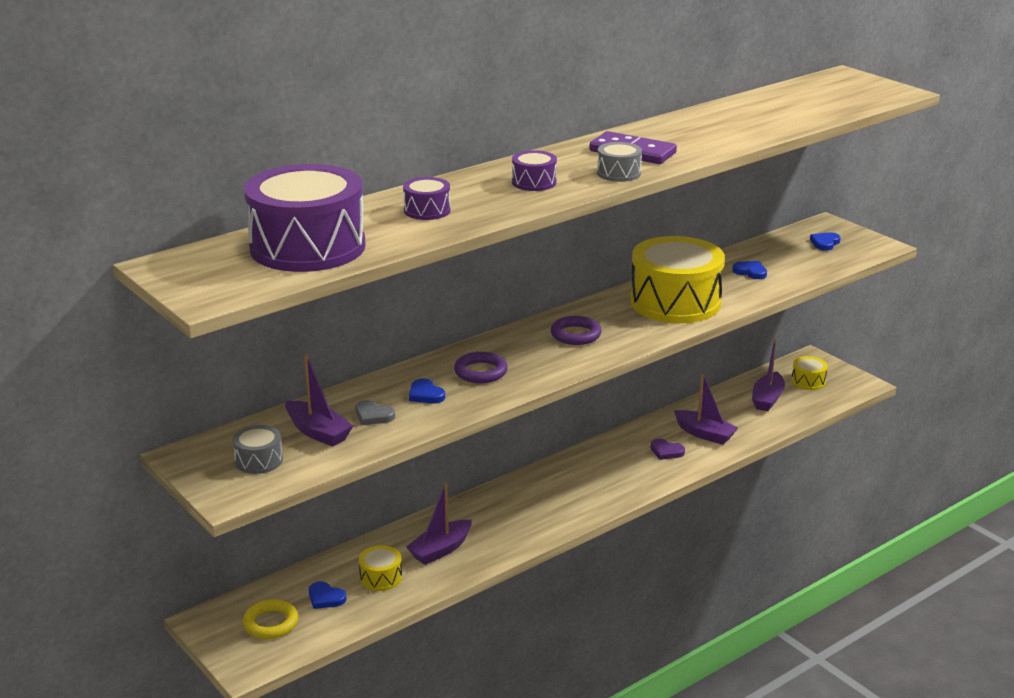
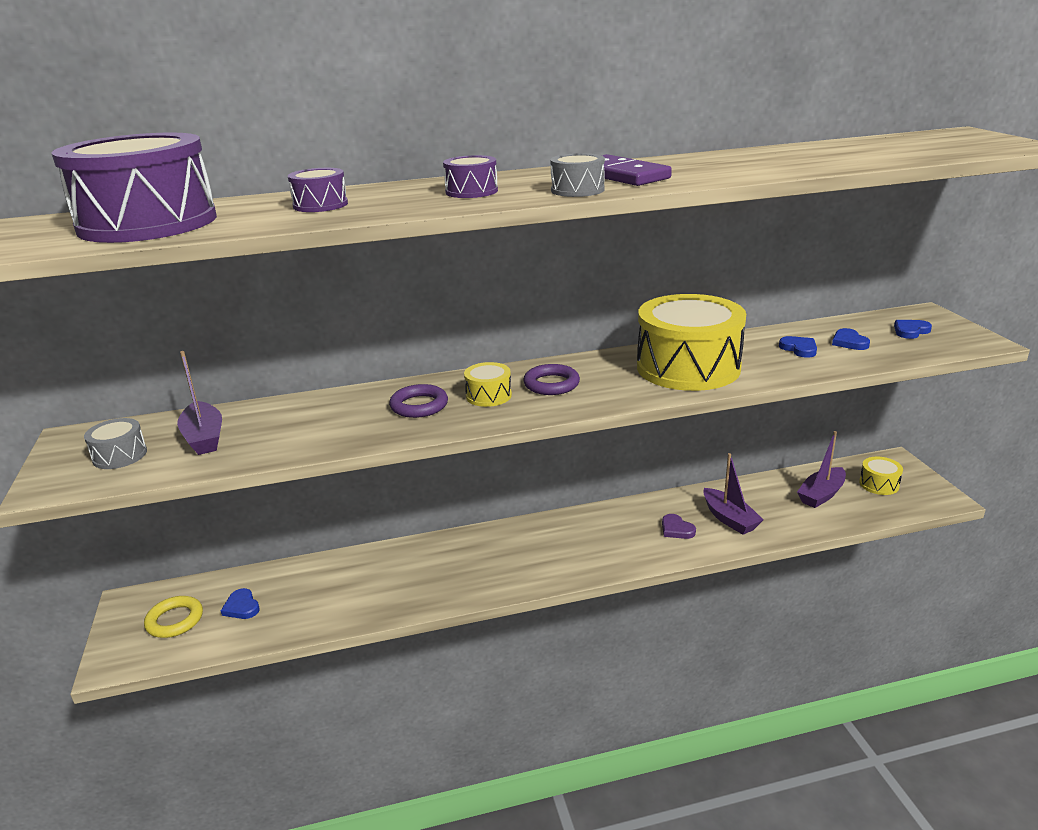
camera: 25 degrees right, 0 degrees up
grey heart [355,400,395,425] -> none
yellow drum [359,545,402,591] -> yellow drum moved to [464,362,512,407]
purple boat [406,483,472,565] -> none
blue heart [409,379,445,404] -> blue heart moved to [832,328,870,350]

